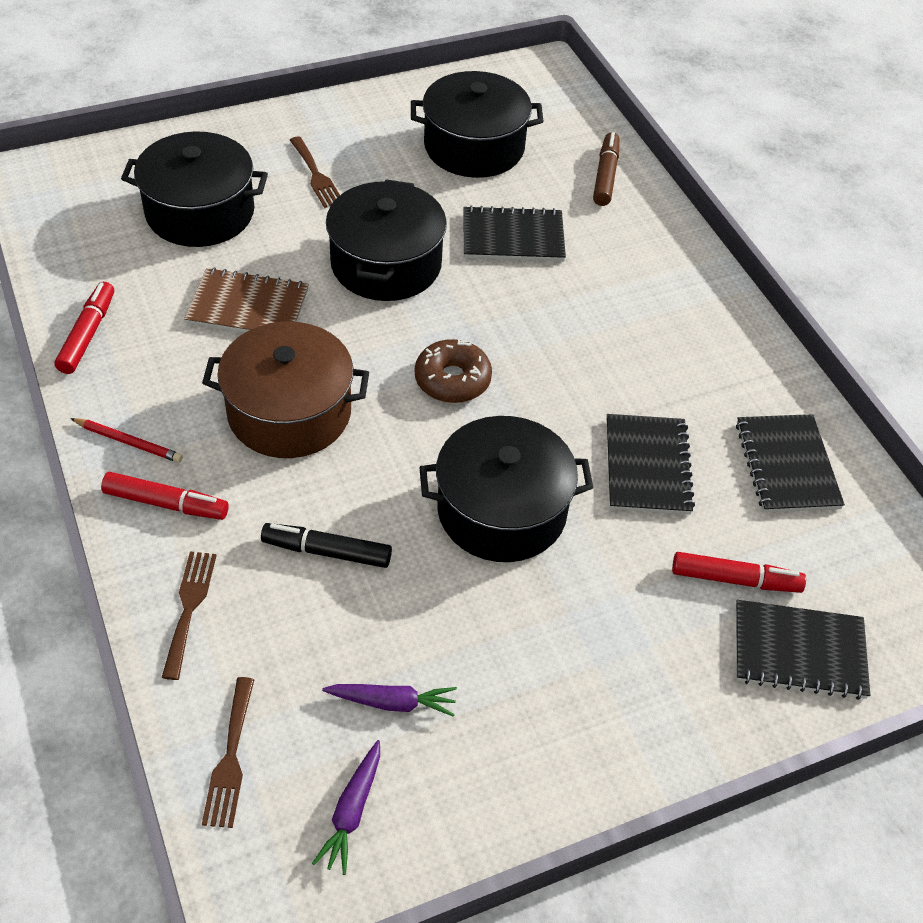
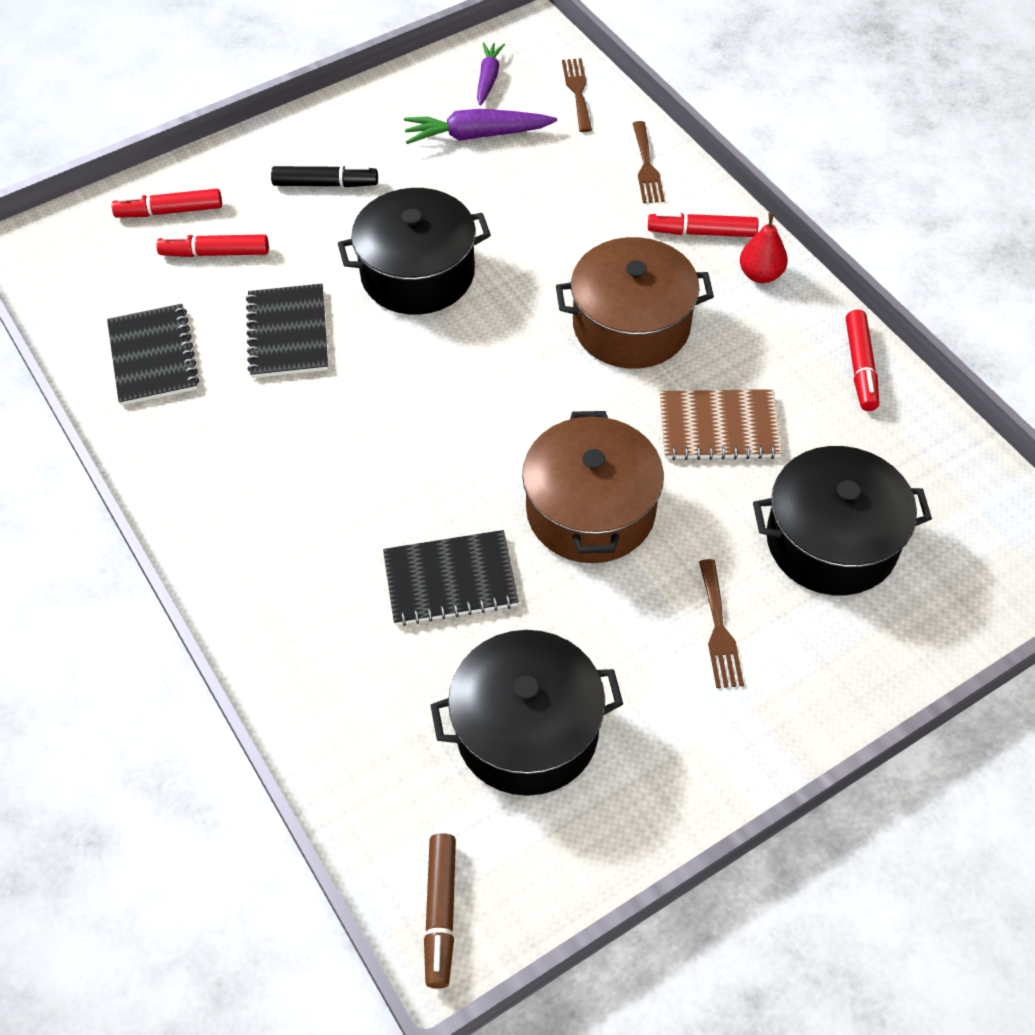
camera: 175 degrees right, 5 degrees up
red pencil [70,418,183,463] -> red pear [740,213,788,283]
black marker [261,523,392,568] -> black marker moved to [271,166,378,187]
brown fork [290,136,340,208] -> brown fork turned 150 degrees counterclockwise [699,559,744,688]
purple carrot [322,684,457,717] -> purple carrot [404,109,557,144], size x1.57
black pot [326,180,447,301] -> brown pot [522,411,664,563]
brown donut [415,339,492,403] -> none
brown marker [593,132,619,206] -> brown marker moved to [424,833,456,989]
black notebook [736,600,870,700] -> red marker [112,189,222,218]

